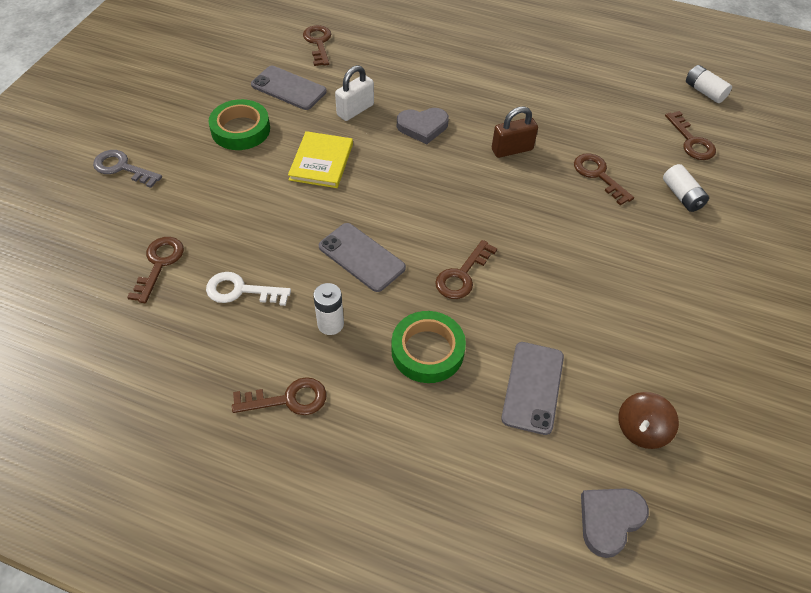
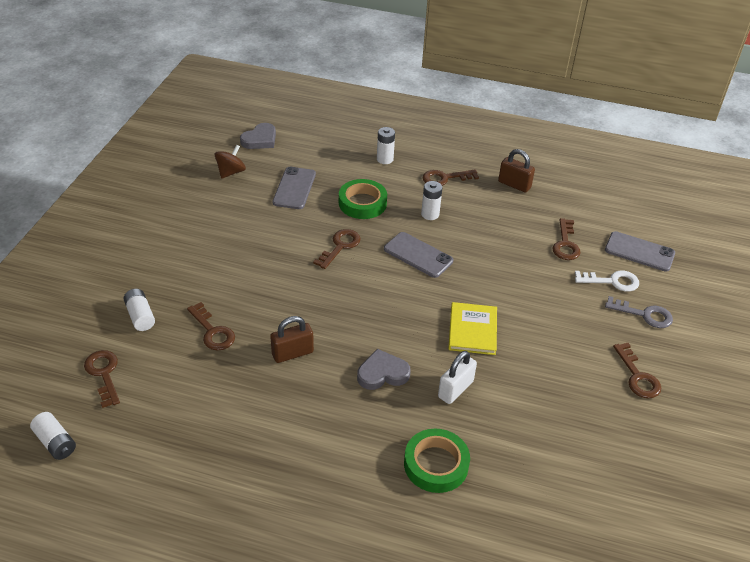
camera: 175 degrees right, 10 degrees down
white key [206,272,291,306] -> white key moved to [575,271,639,292]
green tape [208,99,270,150] -> green tape moved to [404,429,470,493]
grey phone [251,66,327,110] -> grey phone moved to [605,231,675,272]
brown key [303,25,331,66] -> brown key moved to [613,343,661,398]
none -> white battery [377,127,395,164]
none -> brown padlock [498,149,535,192]

